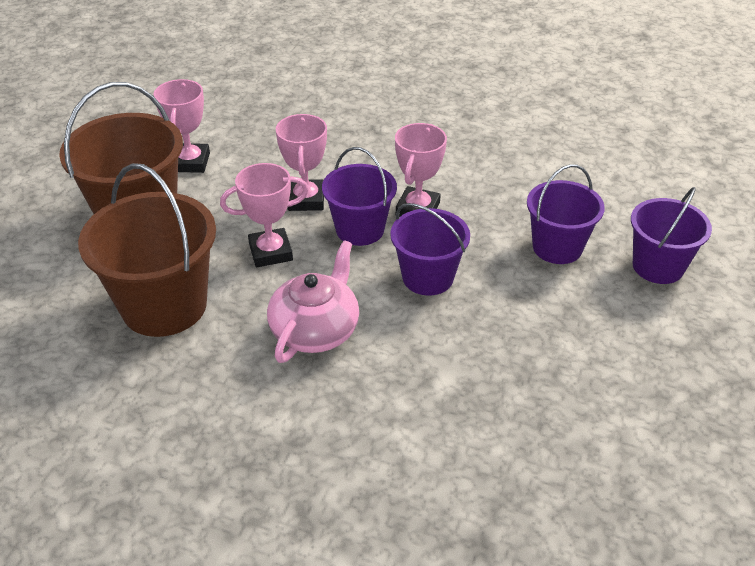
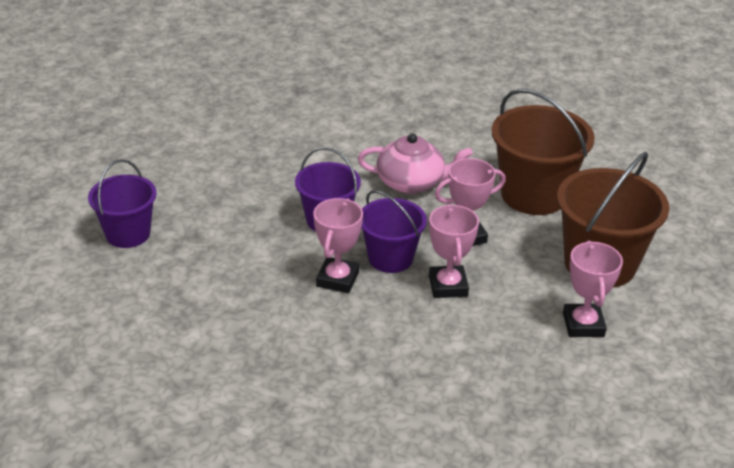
camera: 175 degrees right, 5 degrees down
pink teapot [267,240,359,363] -> pink teapot turned 105 degrees counterclockwise [358,133,473,194]
purple bucket [527,164,605,264] -> none

